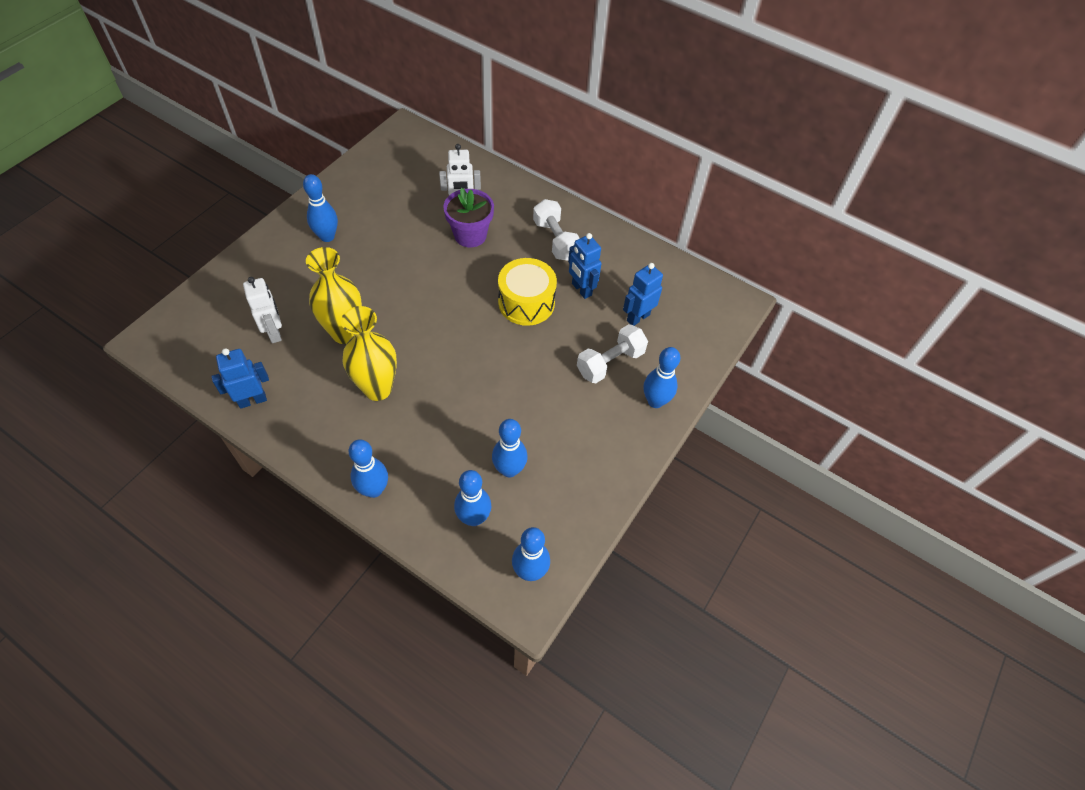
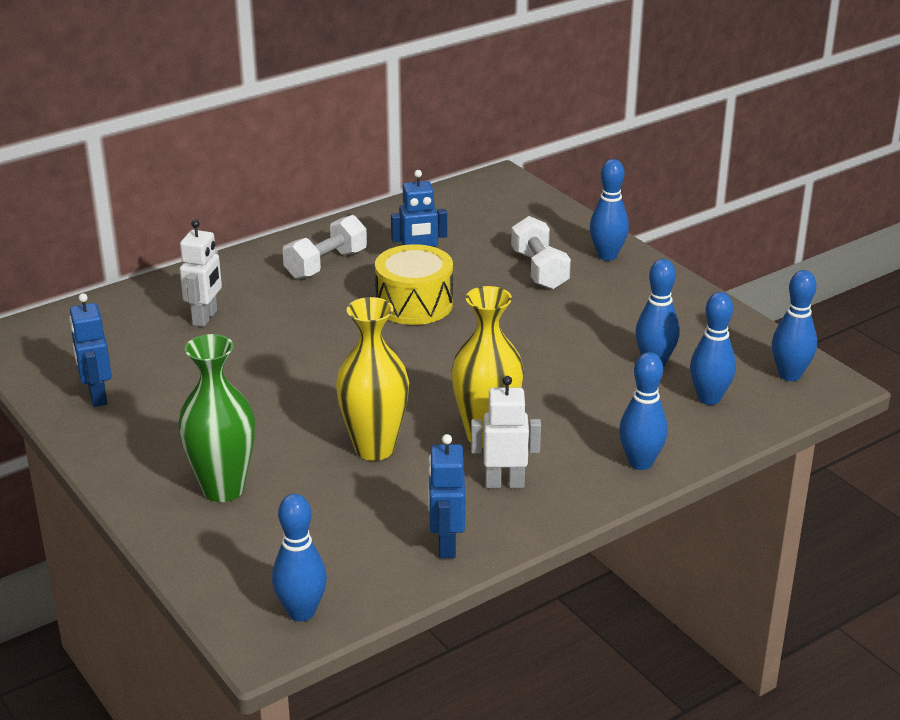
camera: 65 degrees left, 25 degrees down
white robot [243,277,282,343] -> white robot moved to [471,376,541,488]
blue bowling pin [303,174,338,242] -> blue bowling pin moved to [272,494,327,622]
purple flower pot [443,188,494,248] -> none
white dumbbell [533,199,580,261] -> white dumbbell turned 45 degrees counterclockwise [283,215,367,279]
blue robot [623,263,663,326] -> blue robot moved to [69,293,112,407]
none -> green vase [178,334,255,502]

